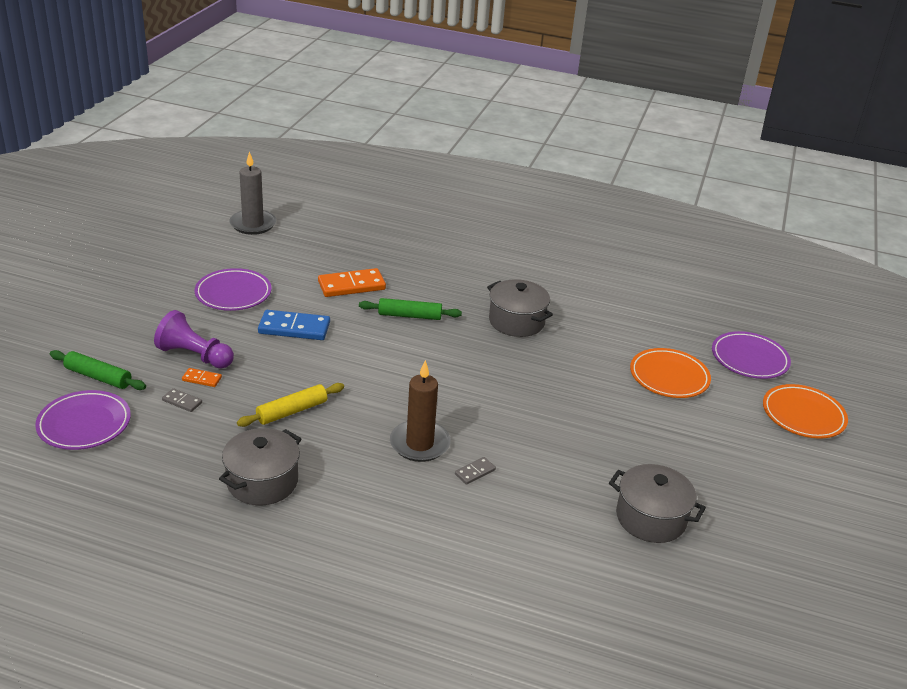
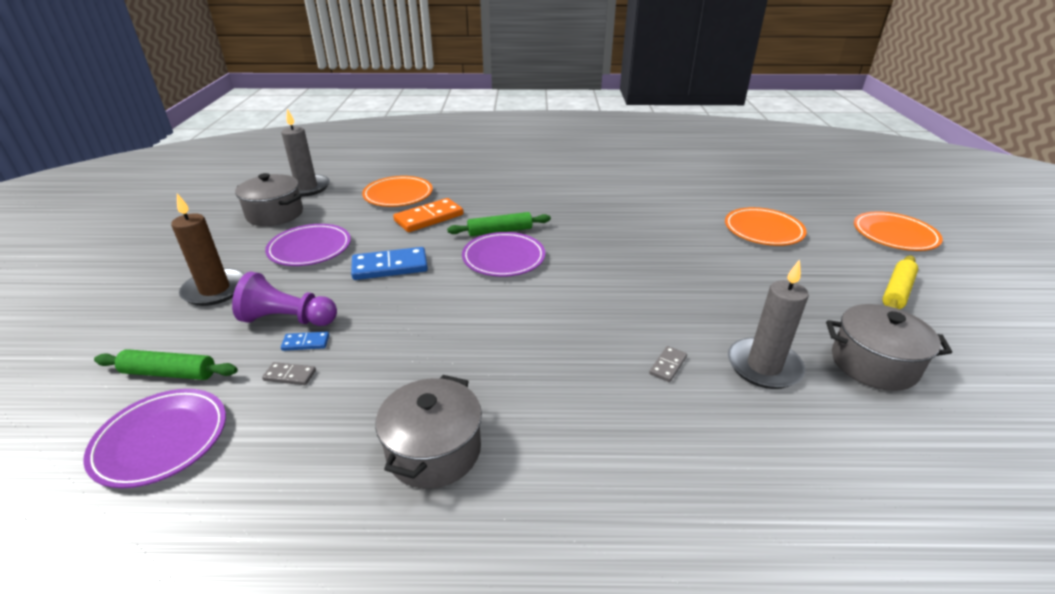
camera: 15 degrees left, 0 degrees up
orange domino [182,368,222,387] -> blue domino [281,332,329,351]
yellow rolling pin [237,383,344,427] -> yellow rolling pin moved to [882,255,918,309]
brown candle [390,360,450,462] -> brown candle moved to [171,193,244,306]
grey pot [487,279,553,337] -> grey pot moved to [235,173,303,226]
purple plate [712,331,791,379] -> purple plate moved to [462,232,545,277]
none -> orange plate [362,176,433,207]
none -> grey candle [728,259,809,389]

